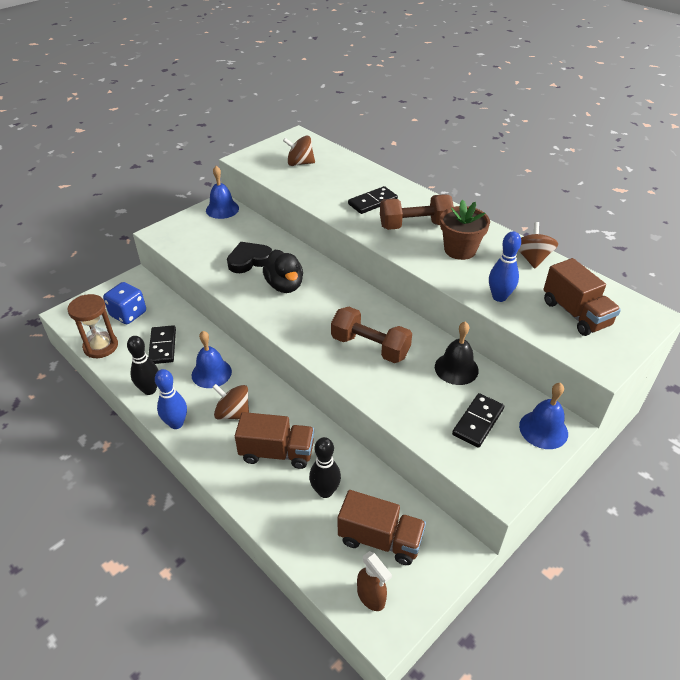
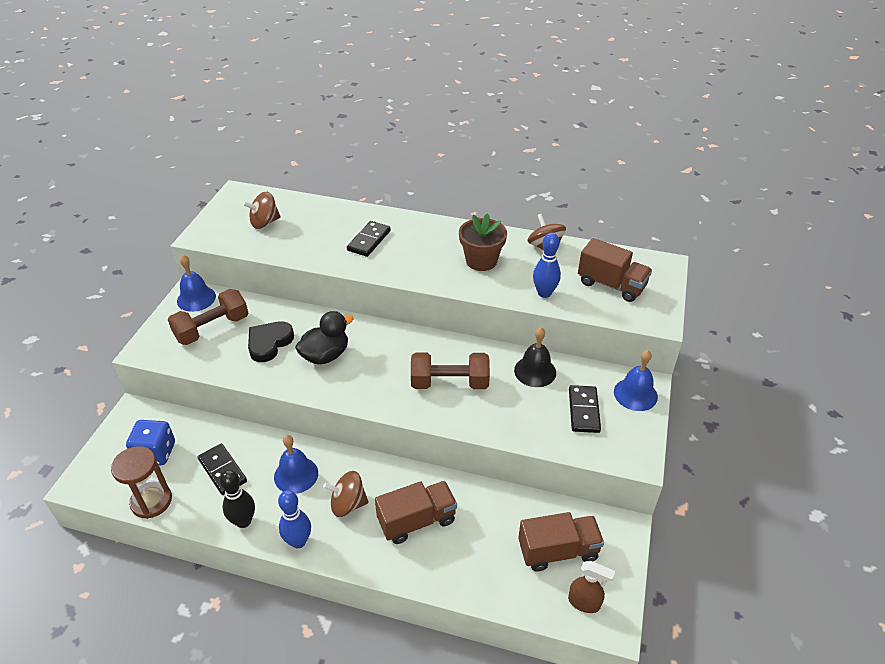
camera: 30 degrees left, 0 degrees up
black duck [263,250,303,293] -> black duck turned 75 degrees counterclockwise [295,311,354,365]
black bowling pin [309,437,341,498] -> none
brown dumbbell [380,194,454,230] -> brown dumbbell moved to [168,289,248,345]

